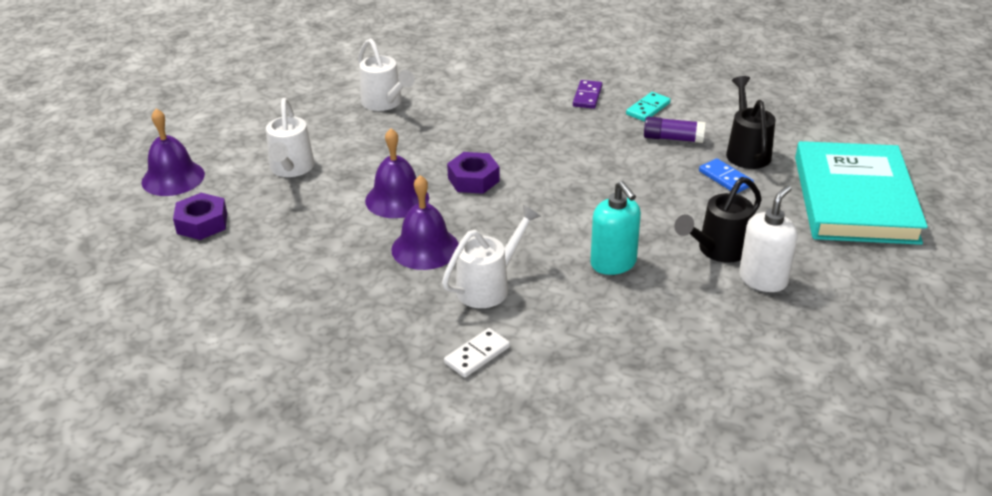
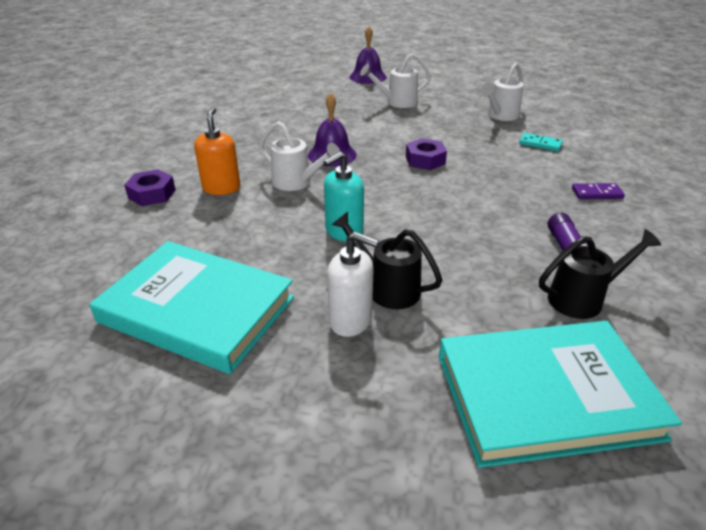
camera: 75 degrees right, 0 degrees up
purple nut [173,193,227,240] -> purple nut moved to [124,169,176,206]
purple bell [365,128,429,218] -> none
white domino [444,328,510,378] -> orange soap dispenser [194,107,240,195]
turquoise domino [626,92,671,121] -> turquoise domino moved to [519,133,563,151]
blue domino [699,158,754,194] -> none
none -> turquoise book [90,241,294,374]

